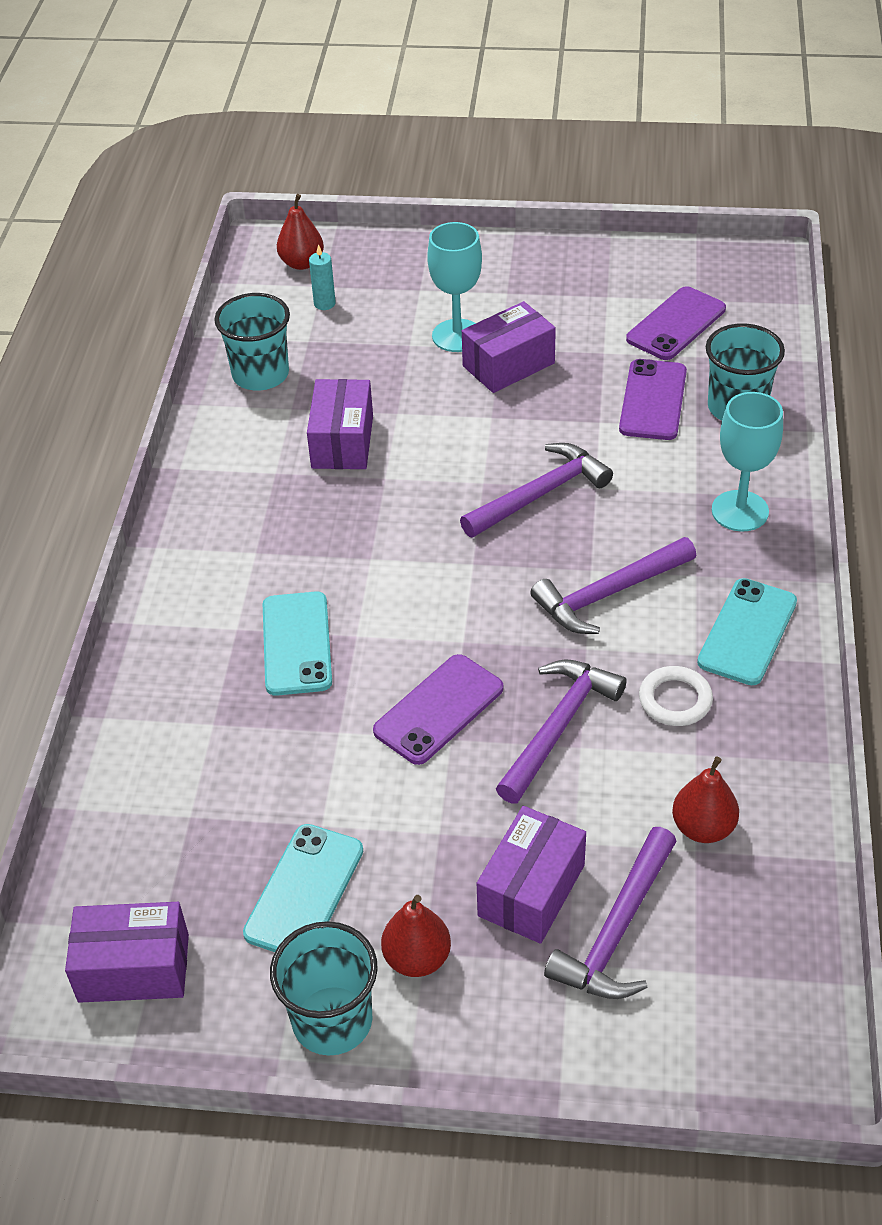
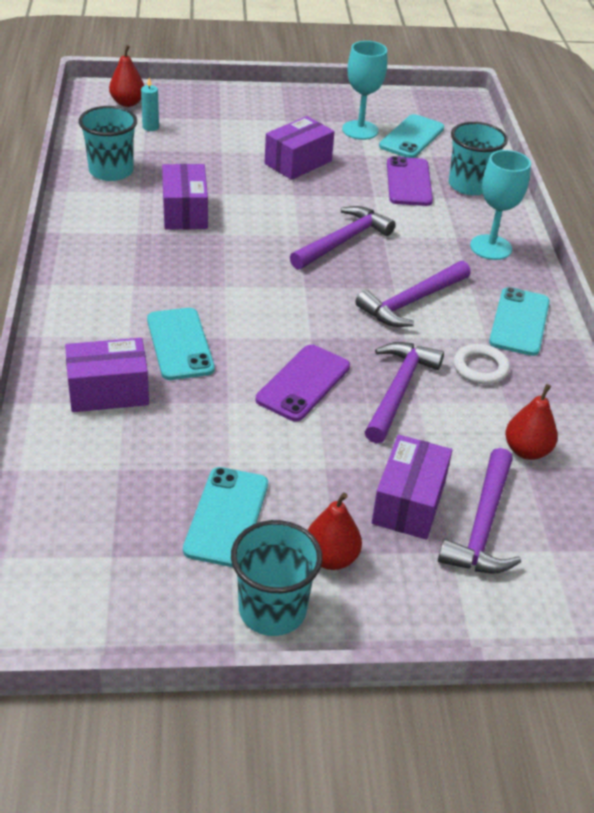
camera: 15 degrees left, 5 degrees down
purple box [65,902,189,1003] -> purple box moved to [65,338,149,412]
turquoise goblet [427,222,482,352] -> turquoise goblet moved to [342,41,387,140]
purple phone [626,286,726,360] -> turquoise phone [379,114,444,158]

